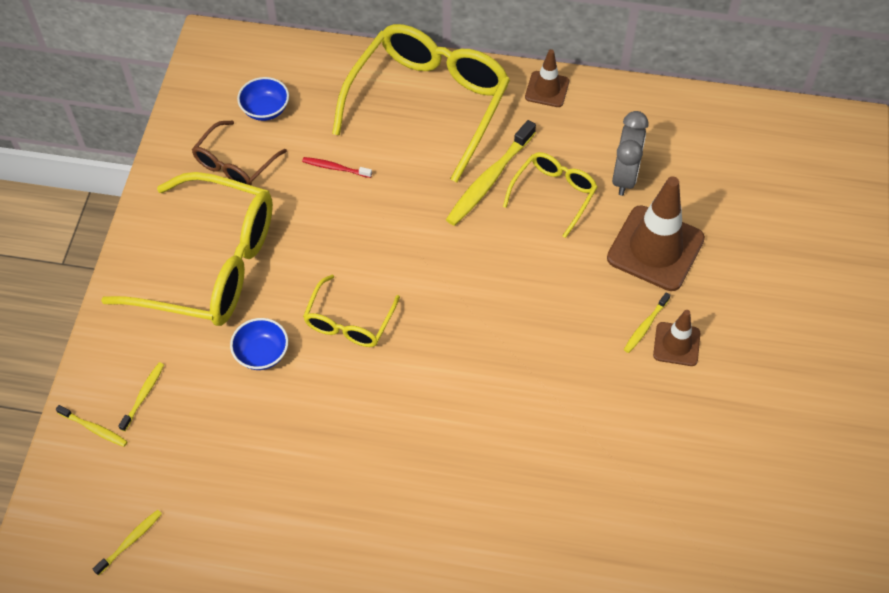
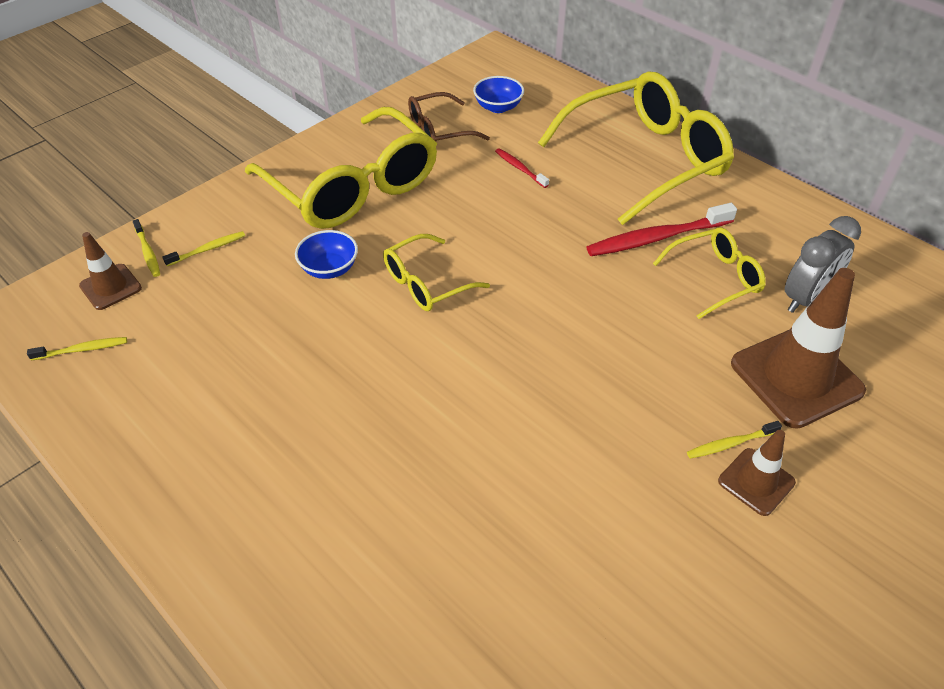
camera: 35 degrees right, 10 degrees down
yellow toothbrush [446,120,536,226] -> red toothbrush [586,203,737,256]
brown traffic cone [525,49,569,107] -> brown traffic cone moved to [79,232,142,310]

